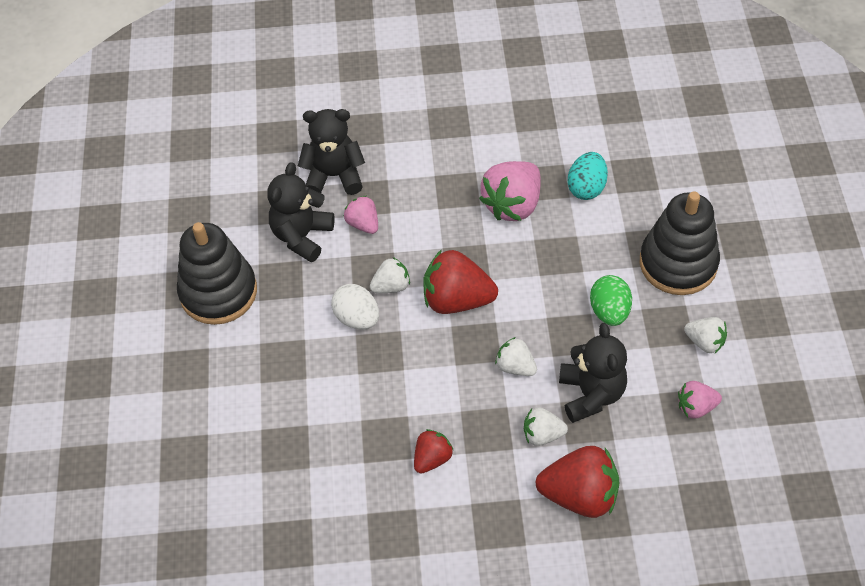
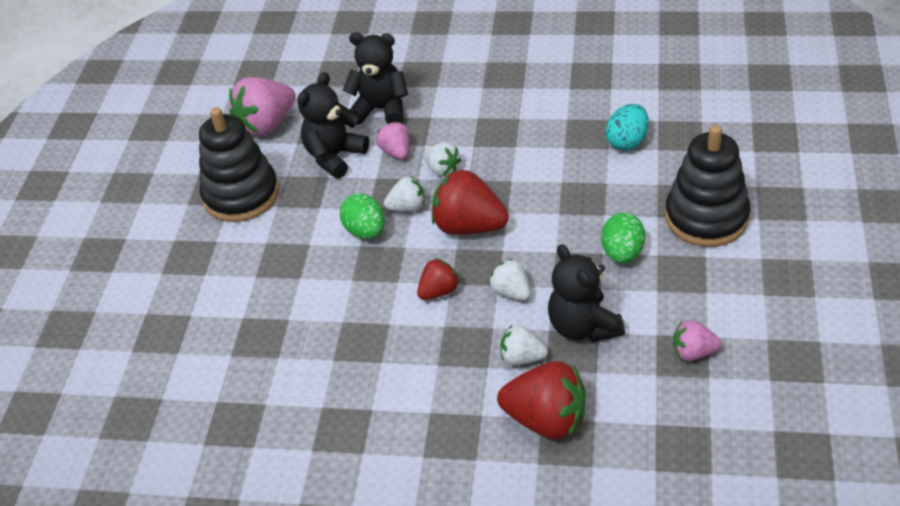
camera: 15 degrees right, 10 degrees down
white egg [331,284,379,330] -> green egg [340,193,385,239]
red strawberry [414,429,453,474] -> red strawberry moved to [417,258,460,300]
pink strawberry [479,161,541,221] -> pink strawberry moved to [229,77,296,136]
black teddy bear [559,323,627,423] -> black teddy bear turned 150 degrees clockwise [548,244,625,342]
white strawberry [684,317,727,353] -> white strawberry moved to [424,142,461,177]

